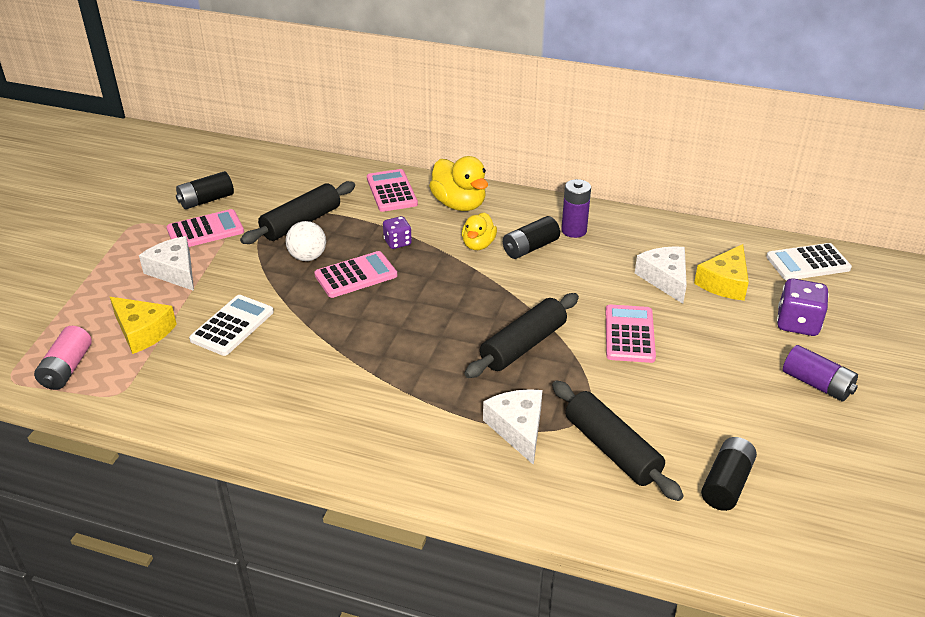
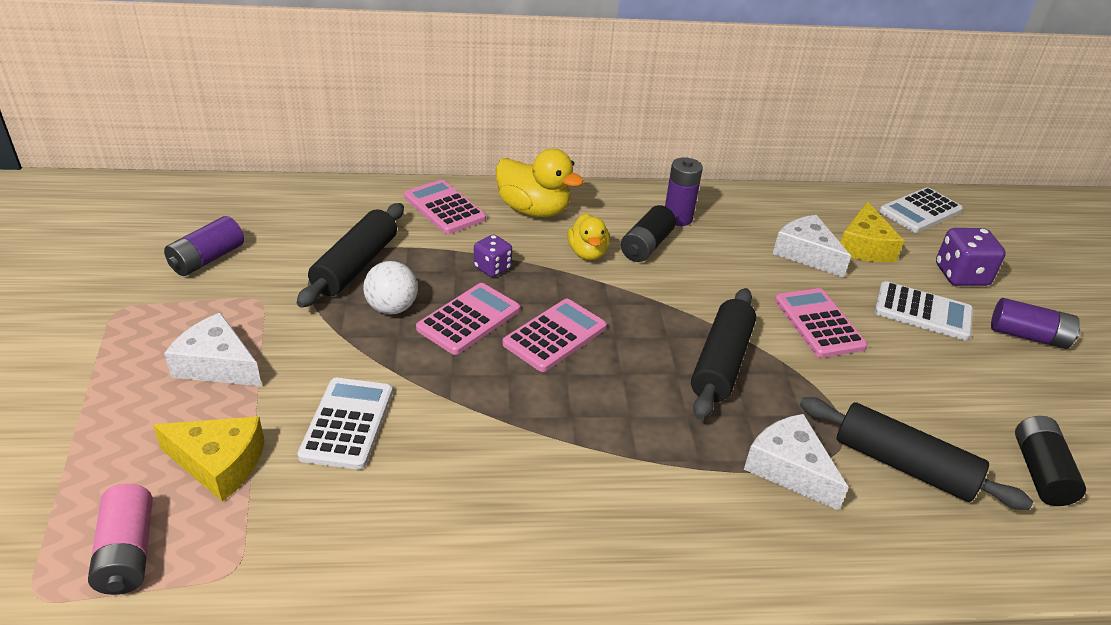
camera: 25 degrees left, 0 degrees up
pink calculator [166,209,244,247] -> pink calculator moved to [503,299,607,372]
black battery [176,171,234,209] -> purple battery [164,216,244,276]
none -> white calculator [874,281,973,340]

